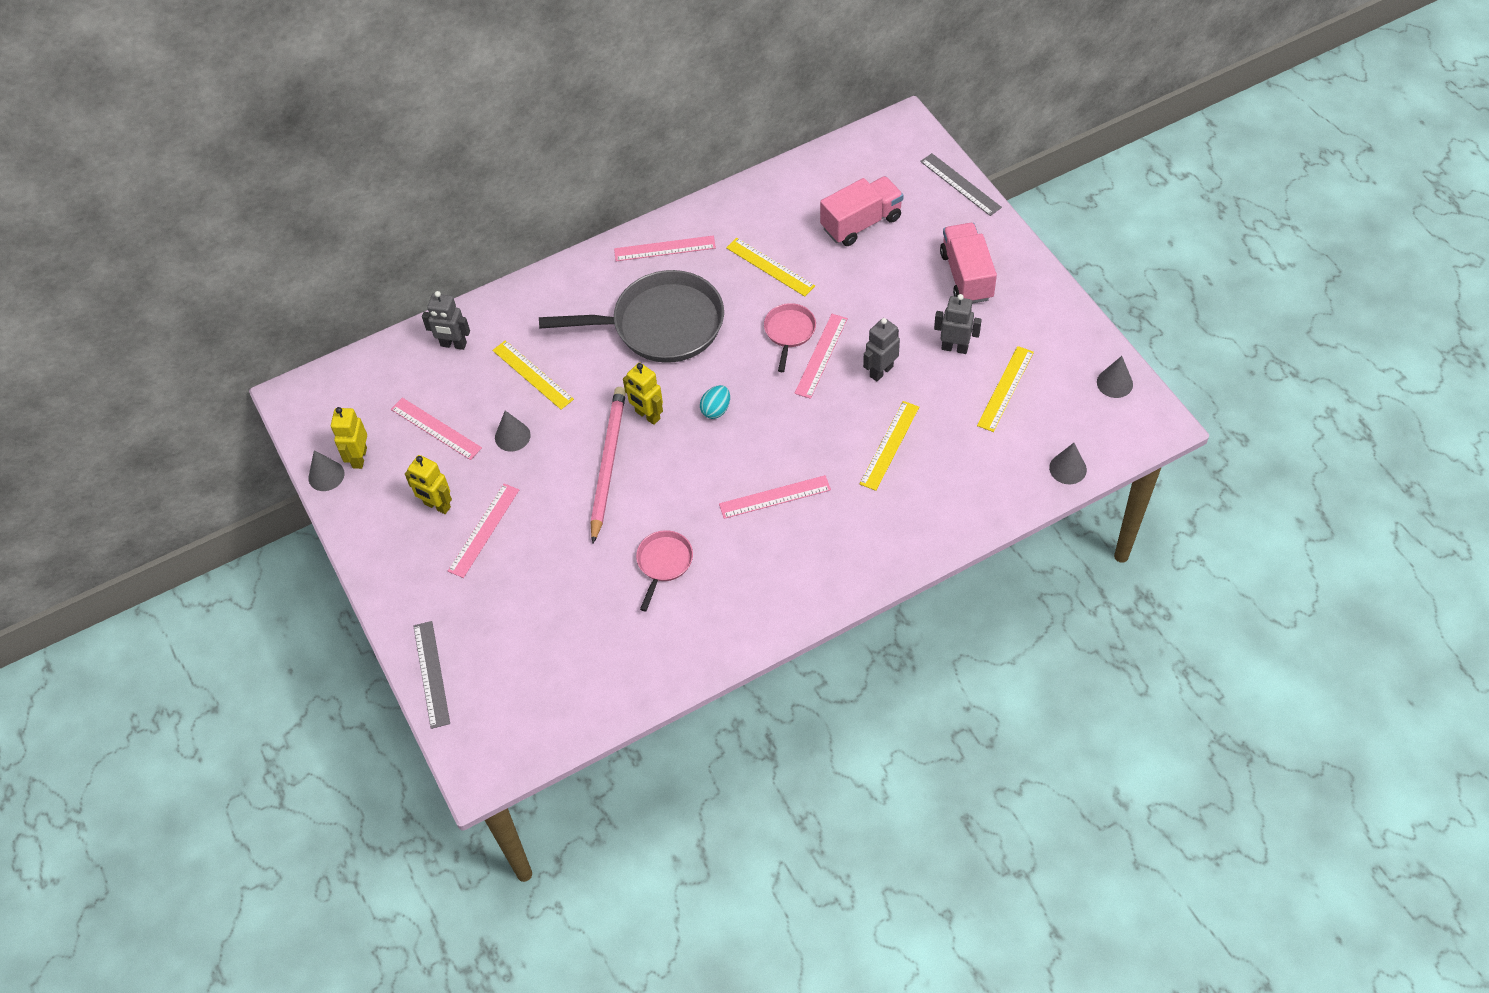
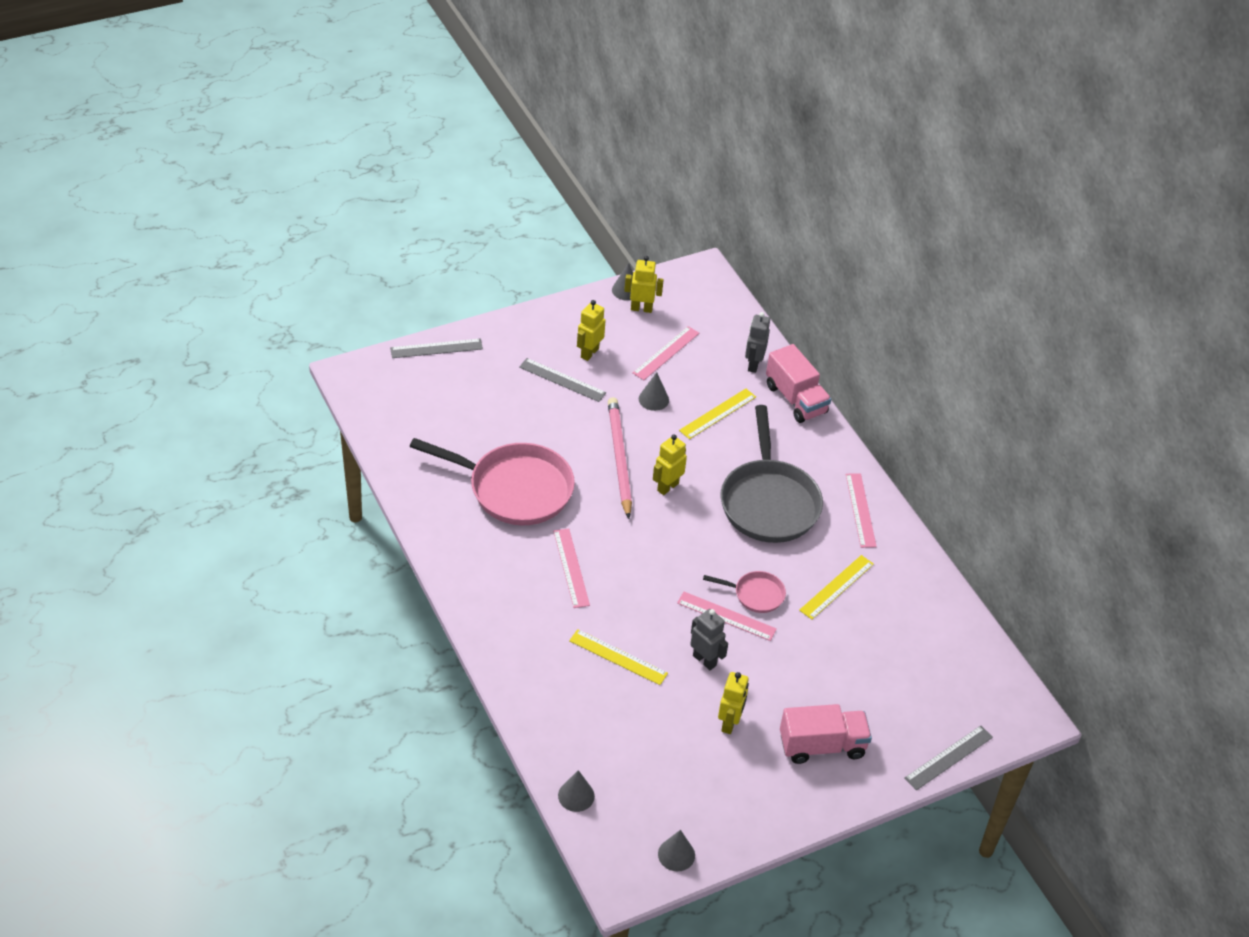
camera: 85 degrees right, 10 degrees down
pink ruler [448,484,519,578] -> grey ruler [519,358,606,402]
pink pencil [591,387,626,543] -> pink pencil turned 105 degrees counterclockwise [608,397,632,519]
pink pan [636,530,693,611] -> pink pan [409,438,575,525], size x2.12
turquoise egg [700,385,730,419] -> none
pink truck [820,176,904,246] -> pink truck moved to [766,344,831,423]
grey robot [934,294,982,354] -> yellow robot [718,672,749,734]
yellow ruler [977,346,1034,432] -> none

